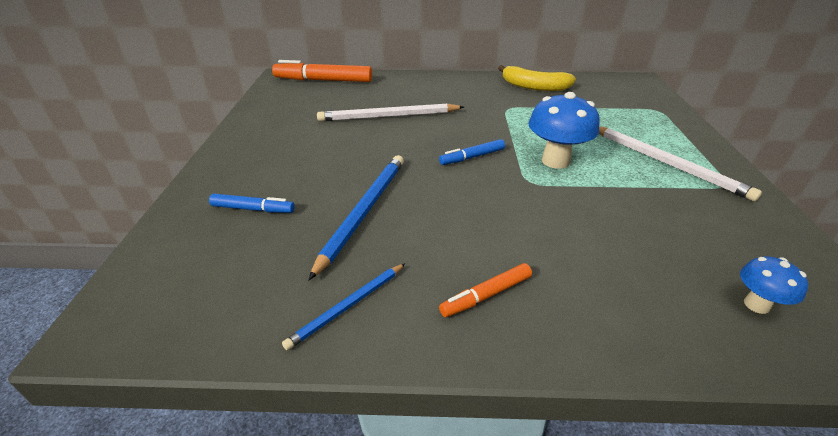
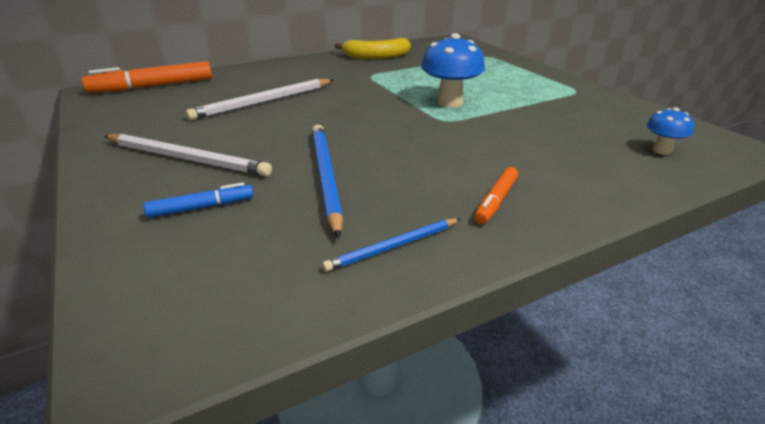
camera: 30 degrees left, 5 degrees down
blue pencil [282,263,405,350] -> blue pencil turned 45 degrees clockwise [322,218,460,272]
blue marker [439,139,505,165] -> none
white pencil [599,126,762,201] -> white pencil moved to [104,134,272,176]

